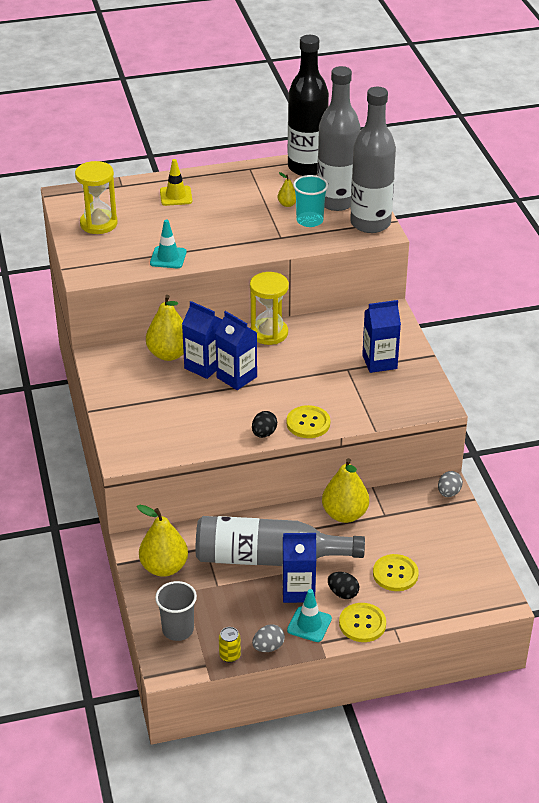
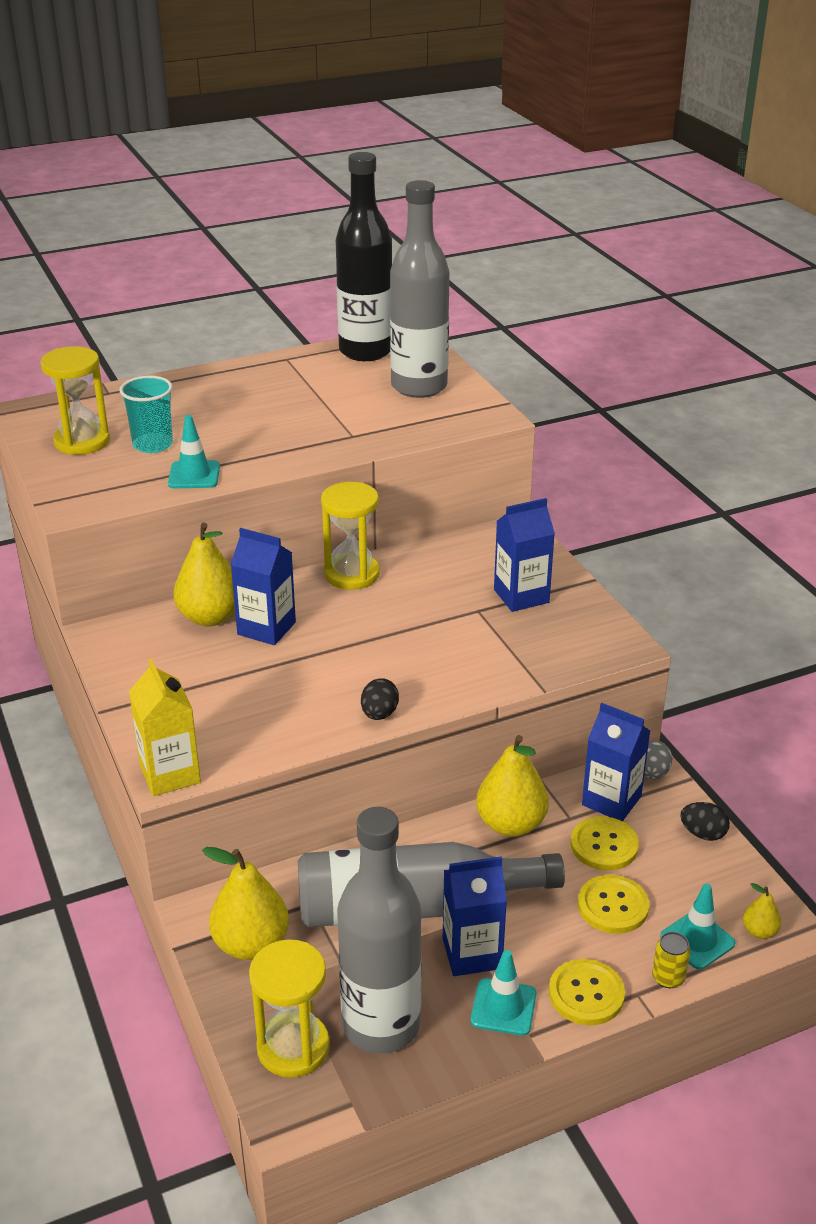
camera: 10 degrees left, 5 degrees down
grey cup [155,581,197,641] -> yellow hourglass [249,939,330,1078]
yellow traffic cone [160,159,192,206] -> none
blue carton [215,311,257,390] -> blue carton moved to [582,703,650,822]
yellow can [219,627,241,662] -> yellow can moved to [652,932,691,988]
grey egg [252,624,285,652] -> none
yellow pear [278,172,296,207] -> yellow pear moved to [743,883,781,939]
yellow button [286,405,330,438] -> yellow button moved to [571,816,639,870]
turquoise cup [293,175,328,227] -> turquoise cup moved to [119,376,173,453]
black egg [328,572,359,599] -> black egg moved to [680,802,730,841]
grey bottle [350,87,396,233] -> grey bottle moved to [337,807,422,1054]
none -> yellow carton [129,659,201,796]
none -> turquoise traffic cone [660,883,736,970]

